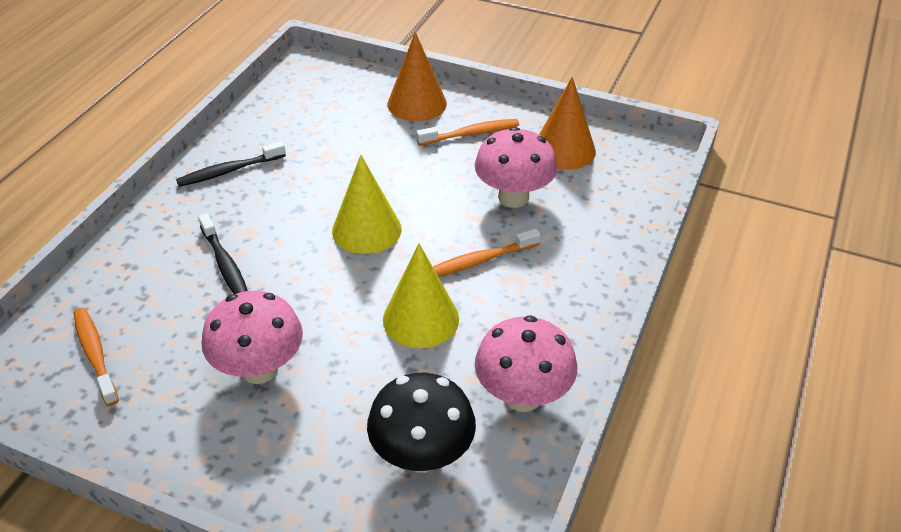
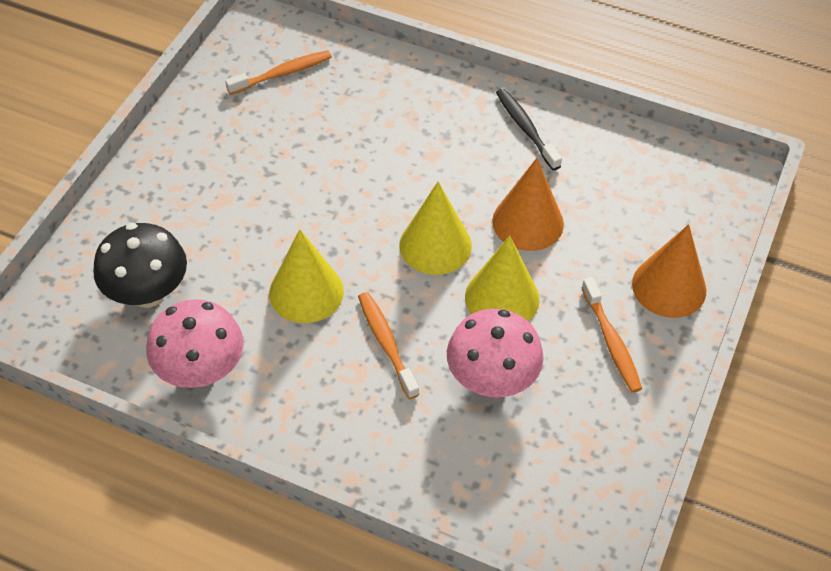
camera: 90 degrees right, 10 degrees up
black toothbrush [198,213,248,294] -> none
pink mushroom [202,291,303,384] -> none
orange cone [539,77,596,170] -> orange cone moved to [492,158,564,251]
none -> yellow cone [465,235,540,321]

